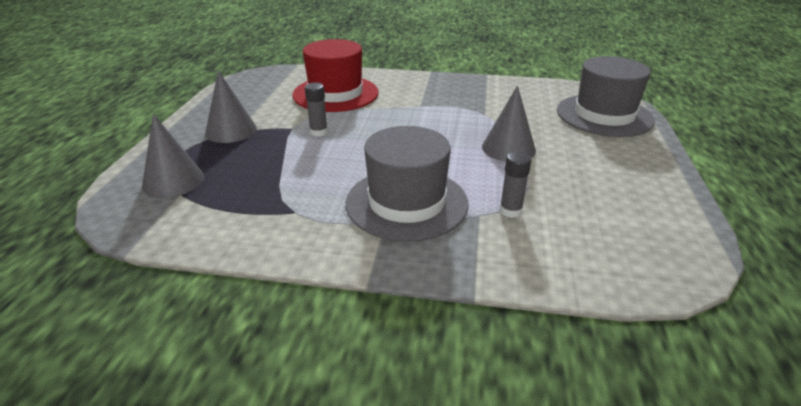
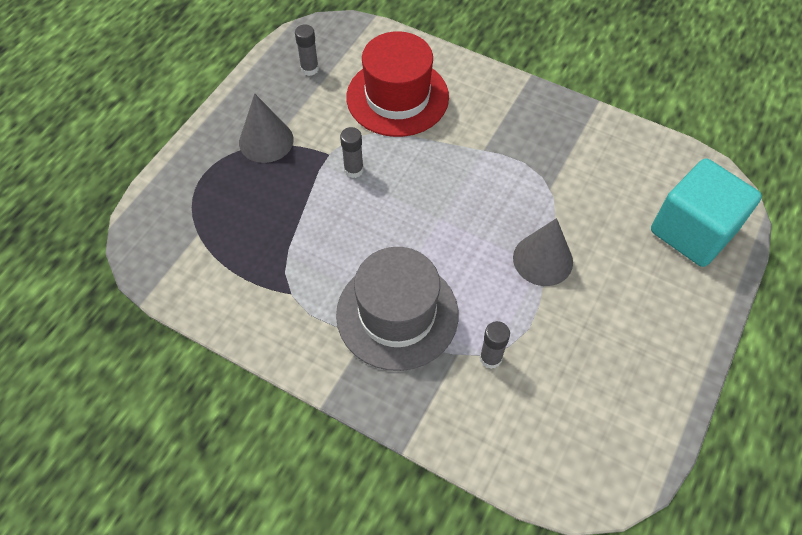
camera: 20 degrees right, 25 degrees up
grey cone [142,114,204,198] -> none
grey hat [557,56,655,137] -> turquoise cube [651,158,762,267]
none -> grey glue stick [295,24,319,76]

